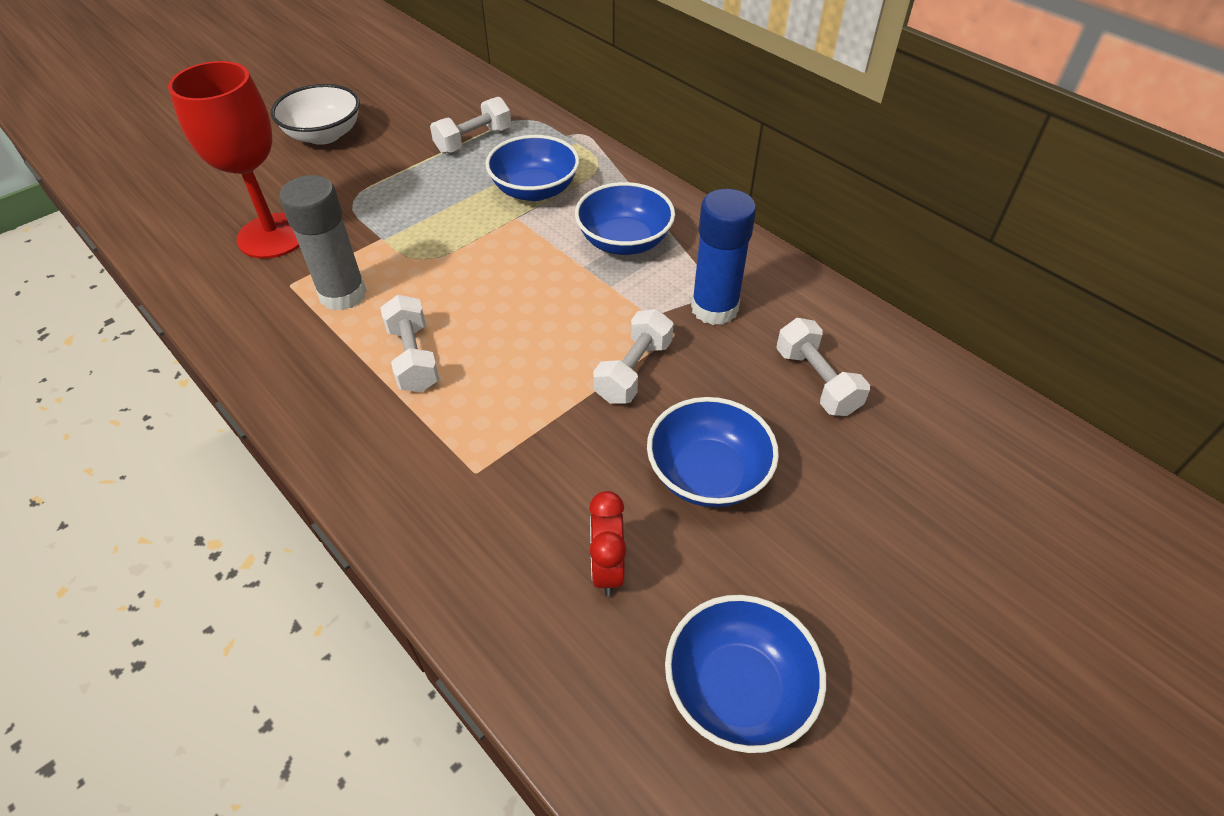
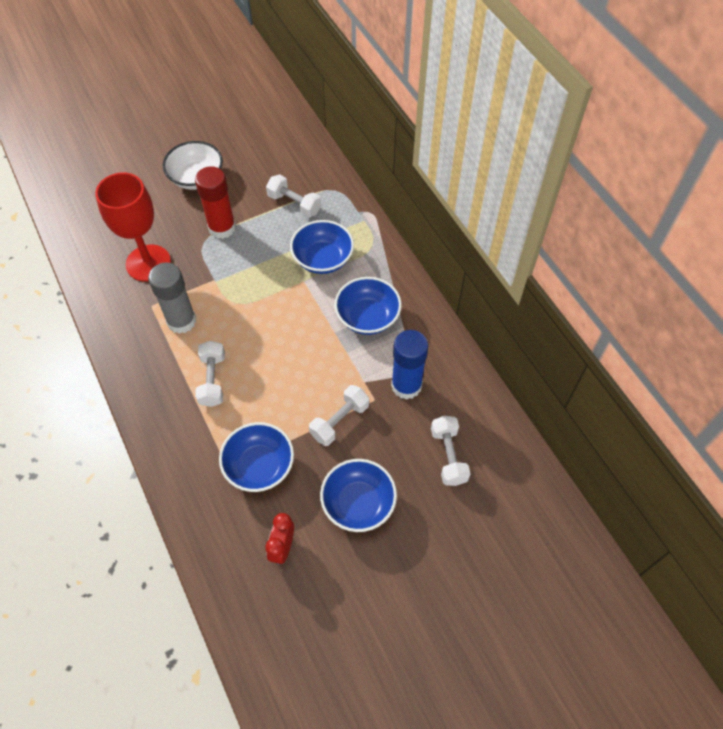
camera: 15 degrees right, 10 degrees up
white dumbbell [430,97,511,154] -> white dumbbell turned 60 degrees clockwise [266,174,321,218]
blue bowl [665,595,826,753] -> blue bowl moved to [219,422,294,492]
none -> red glue stick [195,166,236,239]

